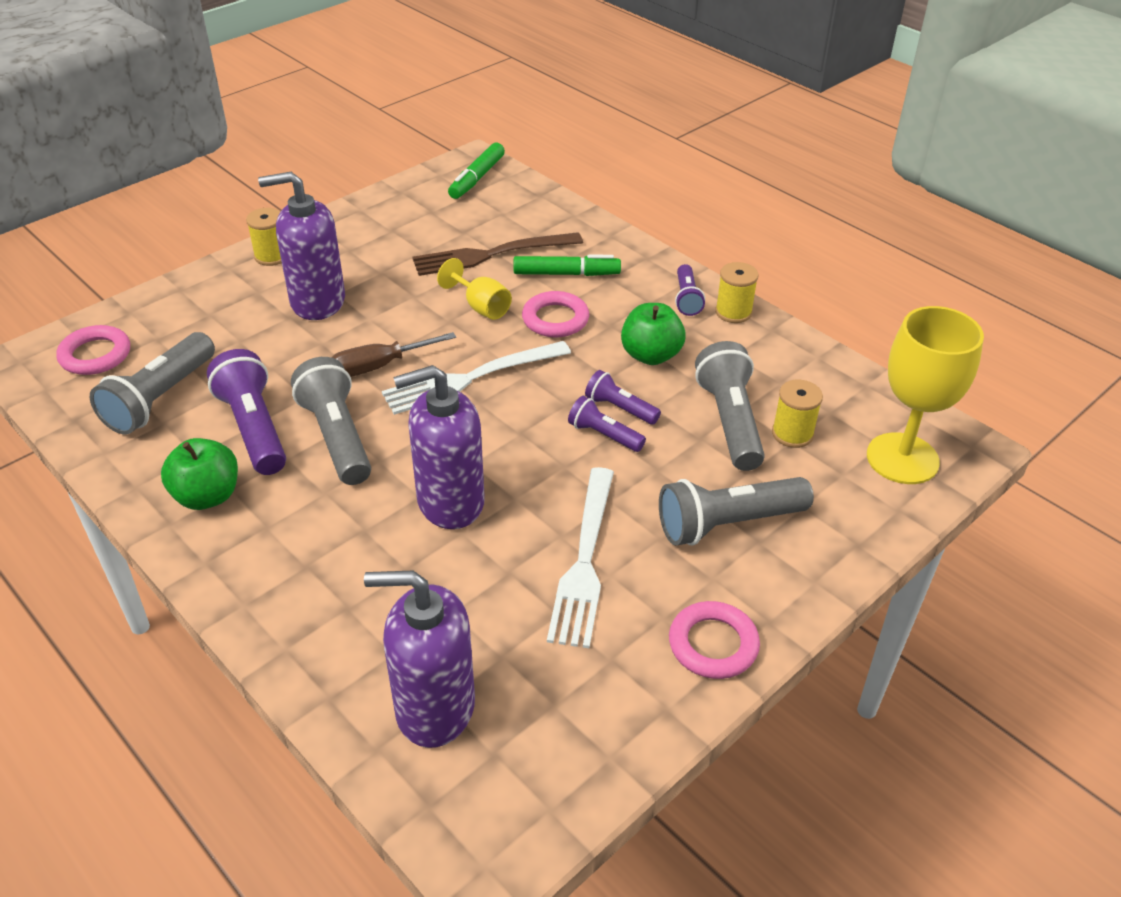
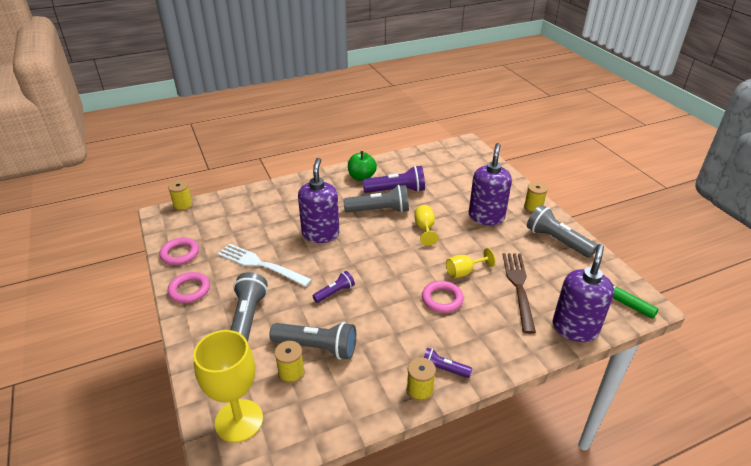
camera: 110 degrees right, 5 degrees down
pink ring [56,325,130,375] -> pink ring moved to [159,238,199,265]
grey flashlight [90,332,215,435] -> grey flashlight moved to [527,205,597,258]
brown screwdriver [332,332,456,377] -> yellow goblet [414,205,439,246]
purple soap dispenser [364,571,475,748] -> purple soap dispenser moved to [553,244,614,342]
white fork [382,341,571,415] -> none
green marker [514,254,621,276] -> none
purple flashlight [585,370,661,425] -> none
green apple [621,303,686,365] -> none
none -> yellow spool [168,180,193,211]

